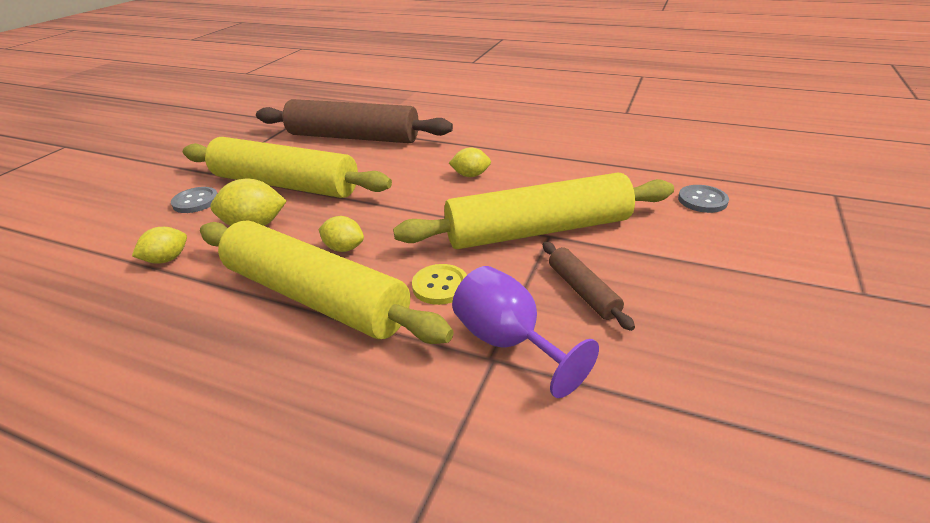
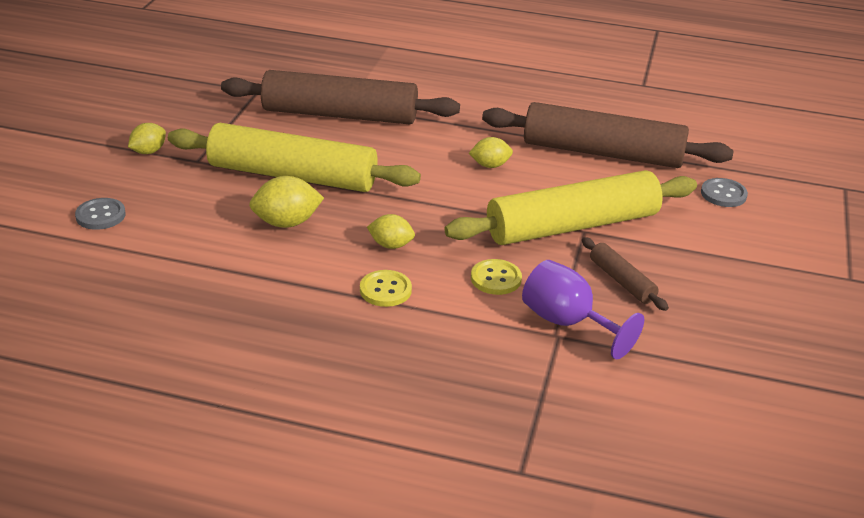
camera: 10 degrees left, 0 degrees up
yellow lemon [132,227,187,264] -> yellow lemon moved to [128,123,166,154]
grey button [171,187,217,213] -> grey button moved to [75,198,126,230]
yellow rolling pin [200,220,454,344] -> yellow button [360,270,412,307]
none -> brown rolling pin [482,102,734,168]

